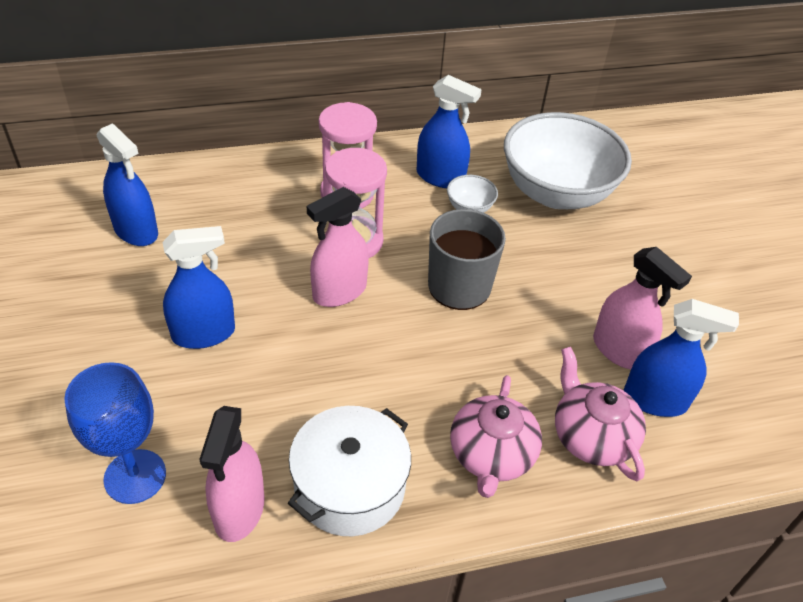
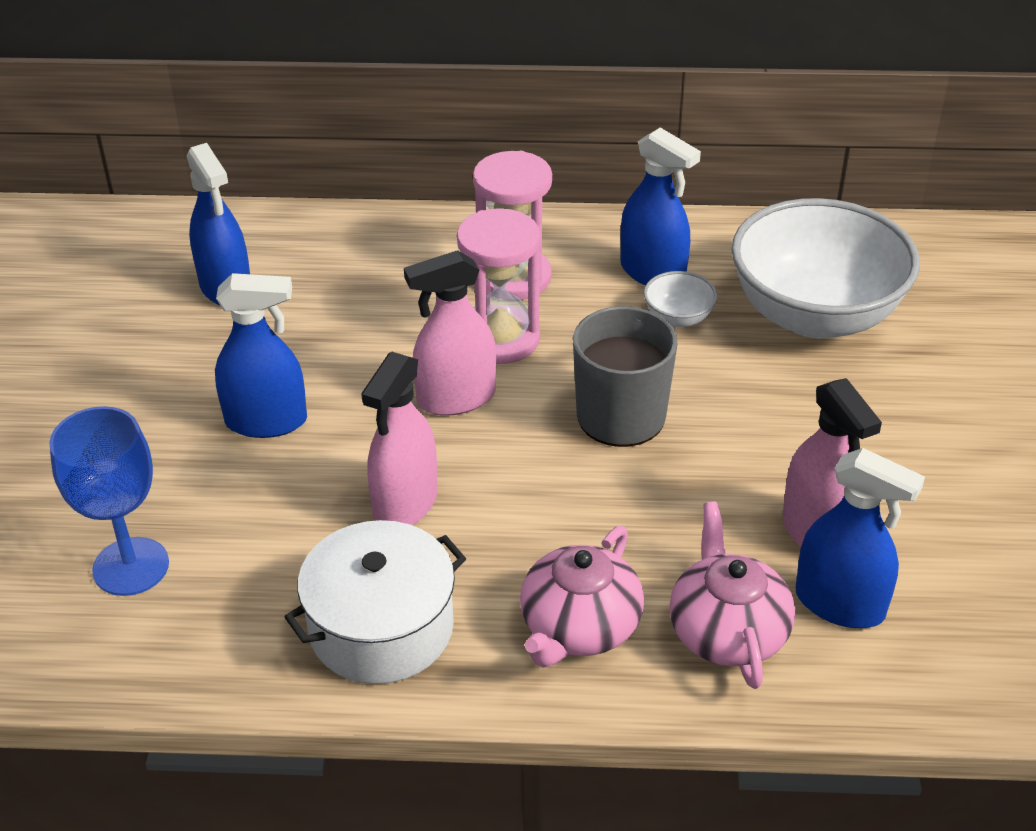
camera: 20 degrees right, 5 degrees down
pink spray bottle [199,406,265,542] -> pink spray bottle moved to [361,351,438,525]

